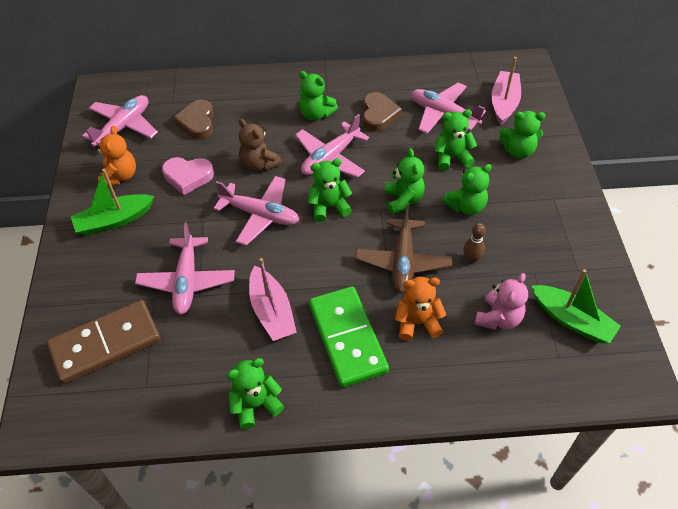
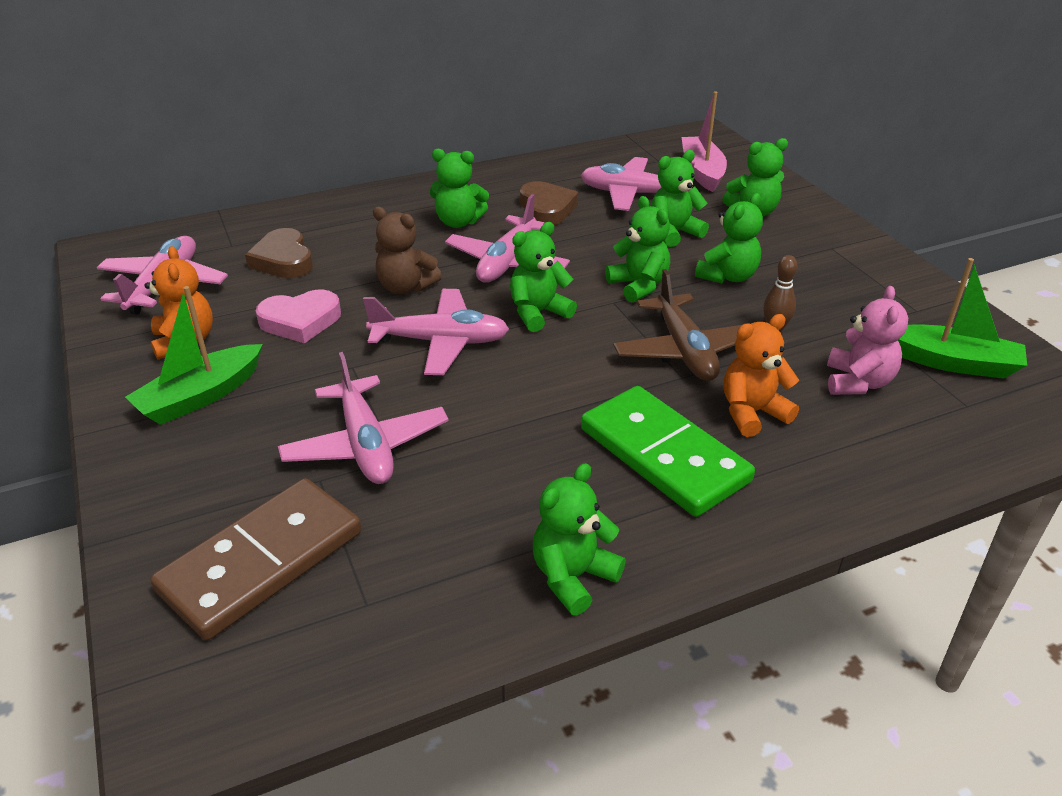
camera: 20 degrees left, 15 degrees down
pink boat [249,258,297,341] -> none

